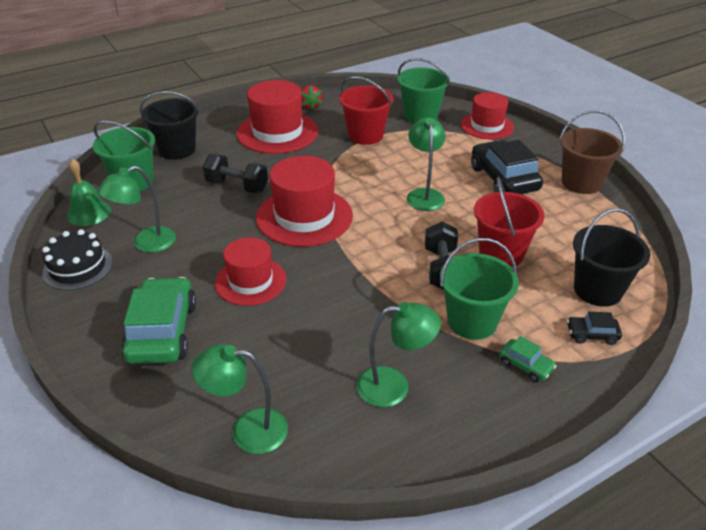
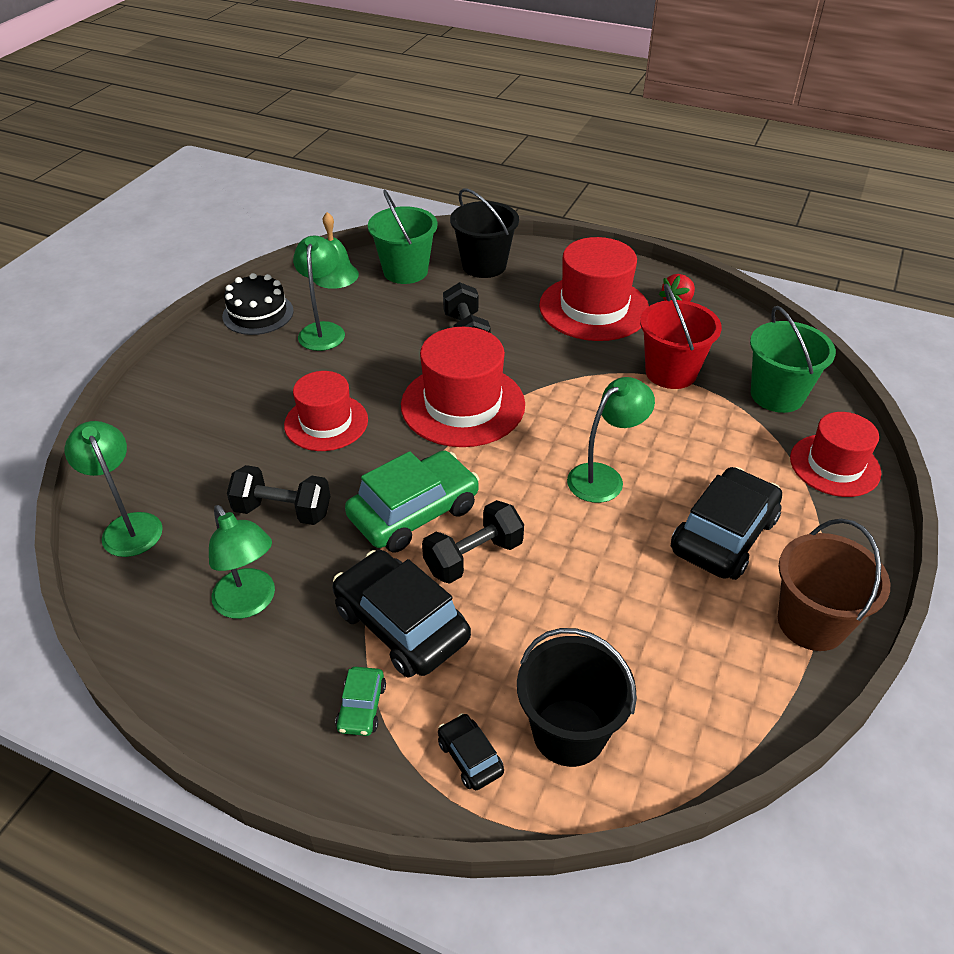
camera: 55 degrees right, 5 degrees up
green lamp [97,166,176,253] -> green lamp turned 75 degrees clockwise [293,235,345,351]
green car [121,277,196,364] -> green car moved to [345,450,479,552]
green bucket [440,238,519,340] -> black car [333,550,471,678]
red bucket [474,177,545,267] -> none
none -> black dumbbell [227,465,330,525]

